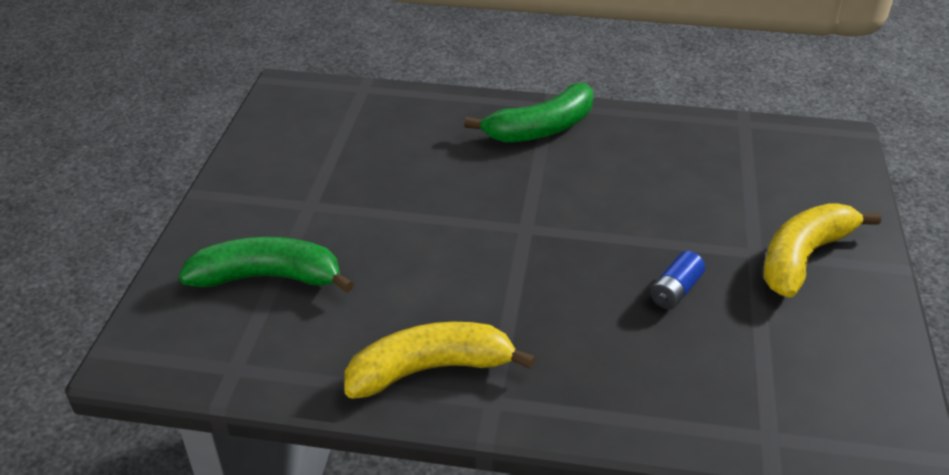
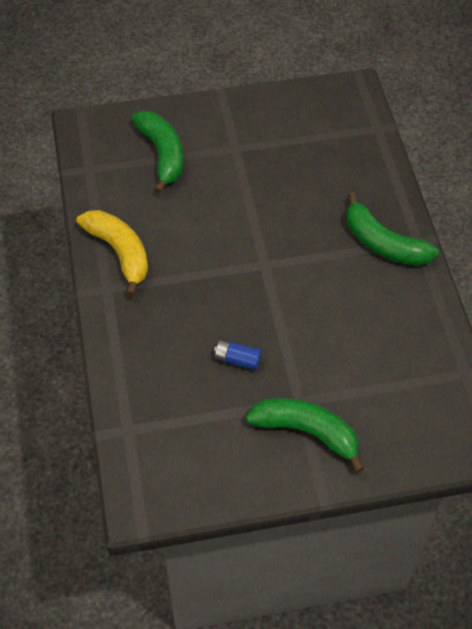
camera: 70 degrees right, 15 degrees up
yellow banana [763,203,881,298] -> green banana [246,398,364,473]

